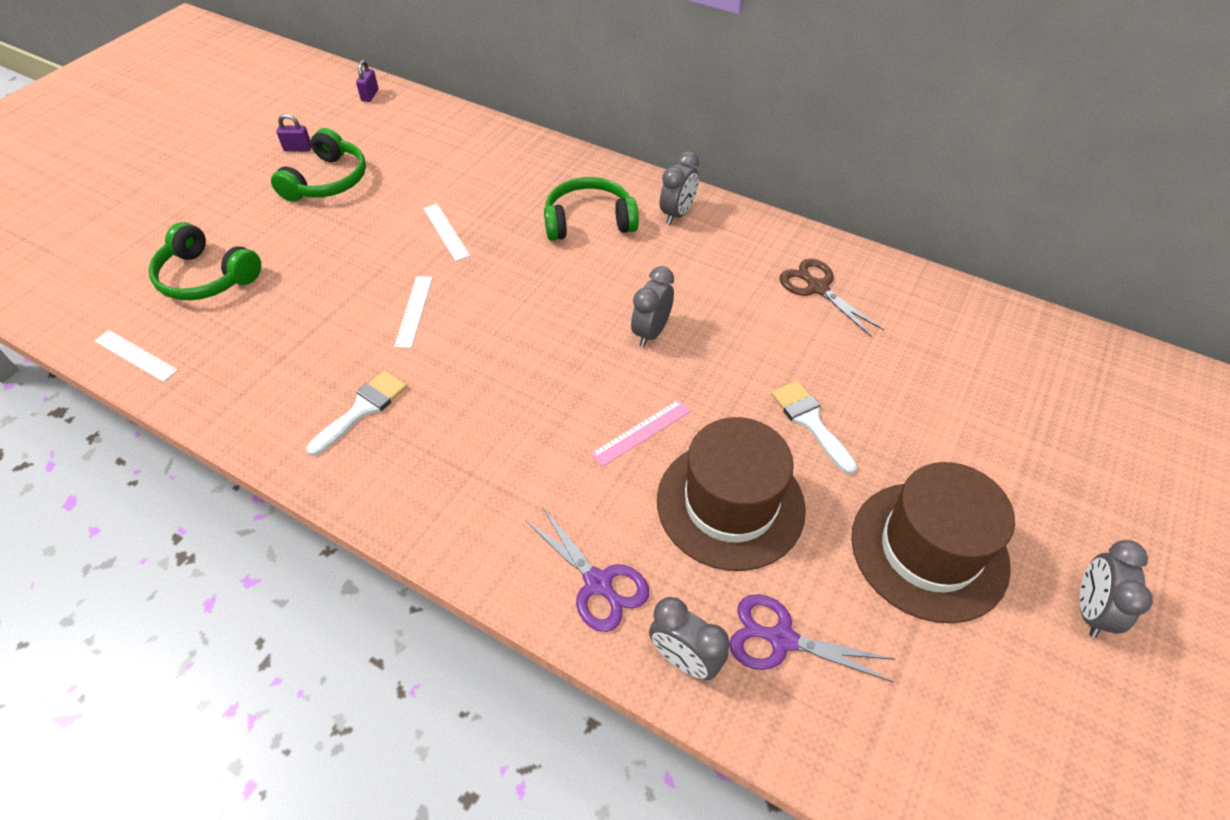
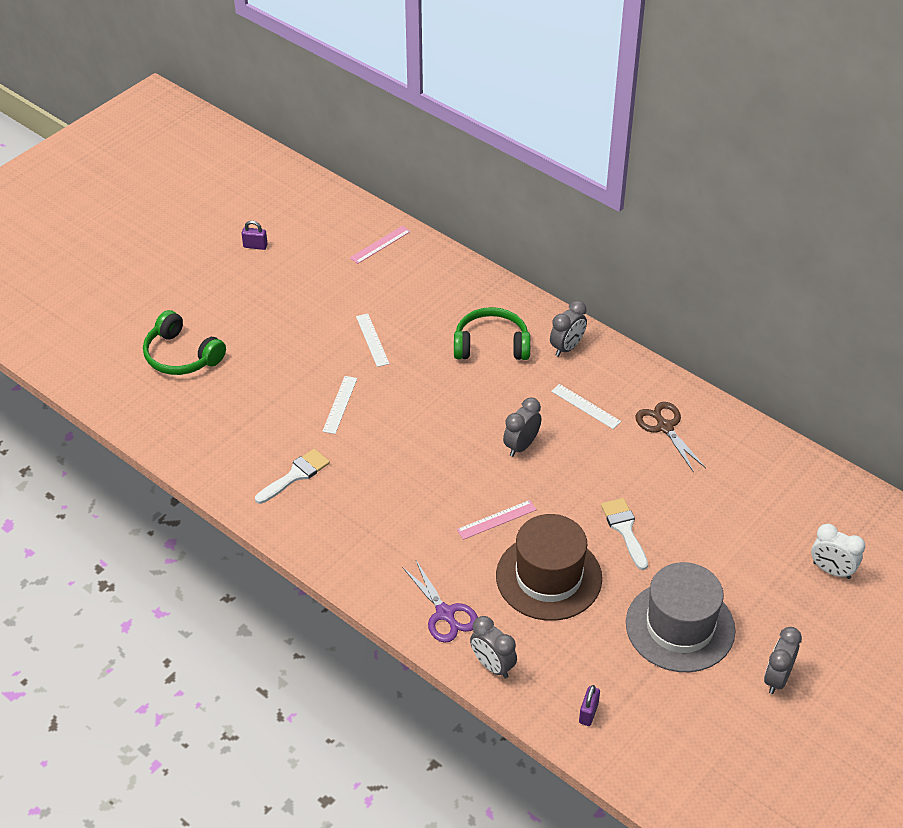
camera: 10 degrees right, 5 degrees down
white ruler [94,330,178,382] -> white ruler moved to [551,384,621,429]
green headphones [271,128,366,202] -> none
purple padlock [356,60,379,102] -> purple padlock moved to [579,685,600,726]
purple scissors [729,594,895,682] -> none
brown hat [851,462,1015,623] -> grey hat [626,562,735,672]
none -> pink ruler [350,226,411,264]
none -> white clock [811,524,865,579]

